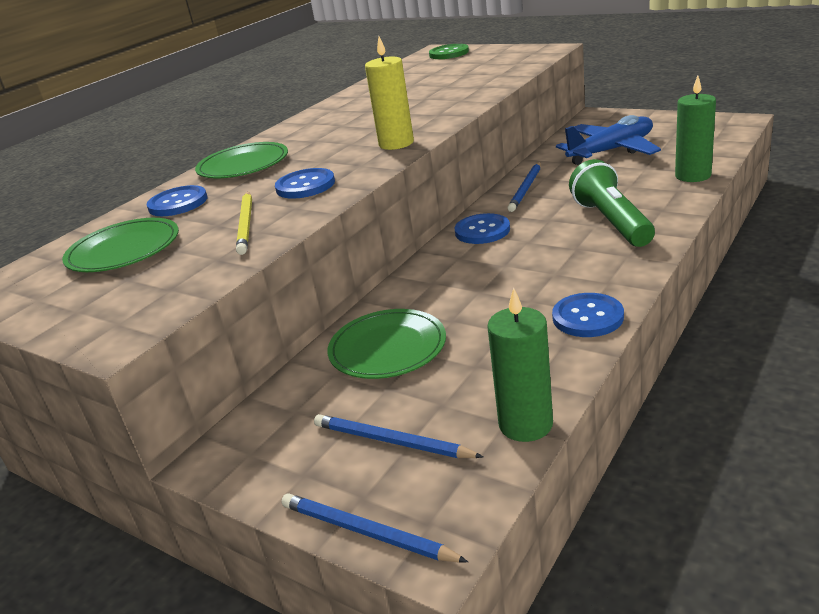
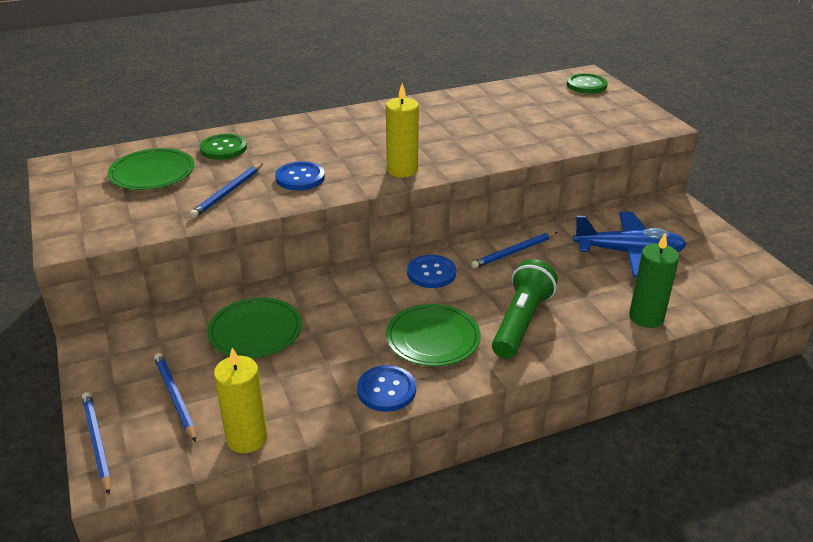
camera: 30 degrees right, 5 degrees up
blue button [147,185,207,216] -> green button [200,134,247,160]
green plate [195,142,288,178] -> green plate moved to [386,304,481,366]
yellow pencil [236,191,252,255] -> blue pencil [189,163,263,218]
green candle [487,288,553,442] -> yellow candle [214,348,268,453]

